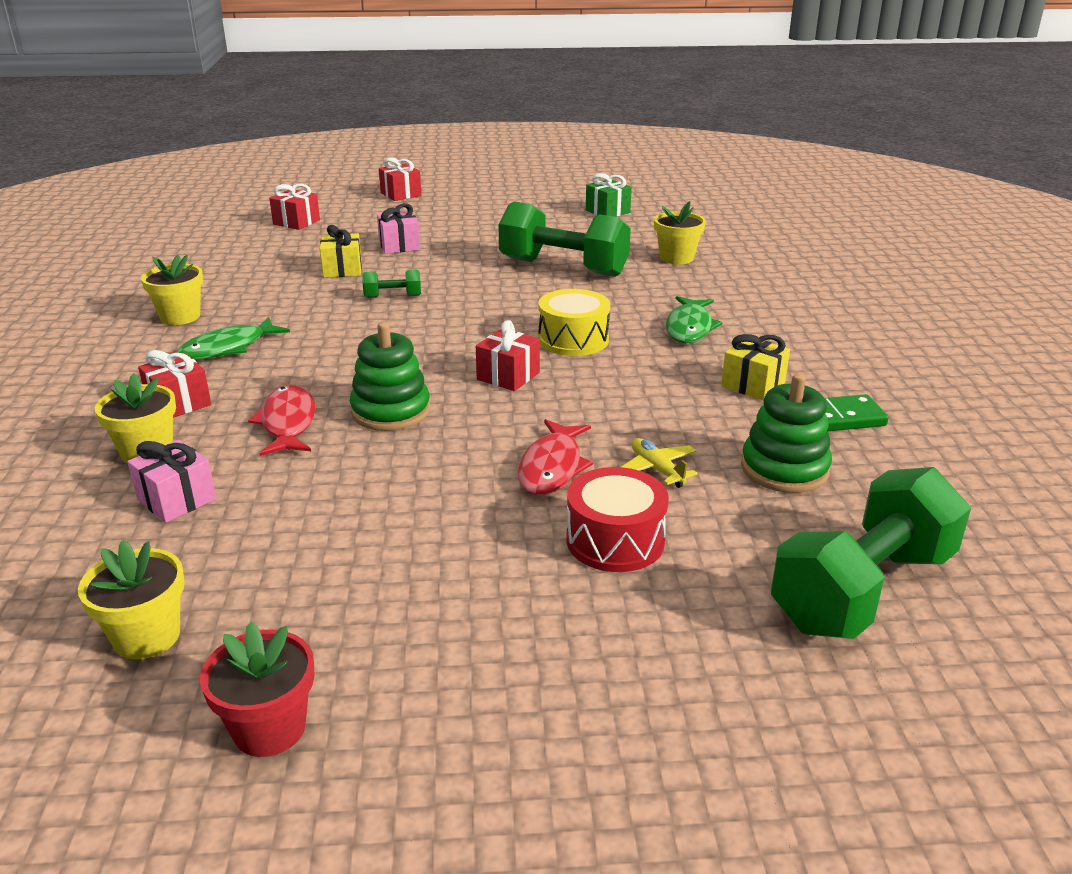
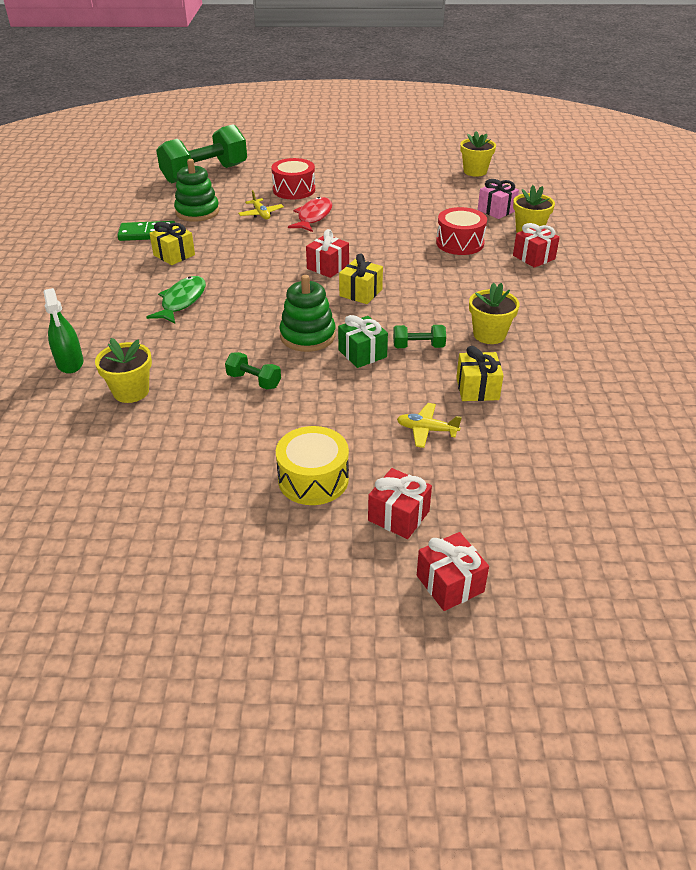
camera: 175 degrees left, 10 degrees up
yellow flower pot [141,255,203,325] -> yellow flower pot moved to [469,283,520,344]
green fish [176,317,290,360] -> none
red flower pot [200,622,315,757] -> none
red fish [248,385,315,456] -> red drum [436,207,487,255]
red gift [269,184,320,230] -> red gift moved to [368,468,432,539]
green stacking toy [350,322,430,431] -> green stacking toy moved to [279,275,336,352]
pink gift [377,203,420,254] -> yellow plane [397,403,462,448]
green dumbbell [498,201,631,277] -> green dumbbell [225,352,281,390], size x0.43
yellow drum [538,289,610,356] -> yellow drum moved to [276,426,349,505]
green gift [586,173,632,217] -> green gift moved to [338,315,388,368]
none -> green spray bottle [44,288,83,374]
none -> yellow gift [339,253,383,304]

